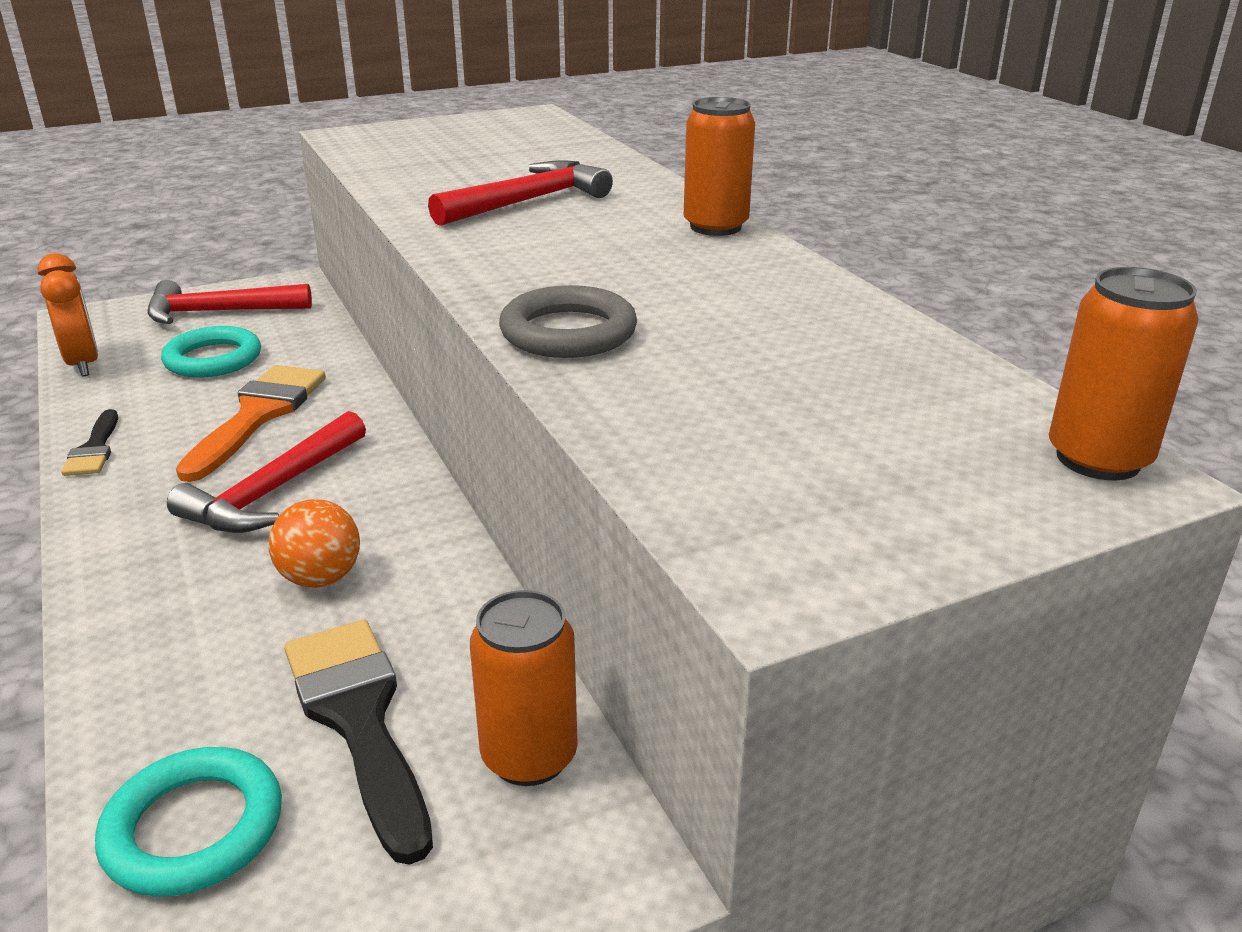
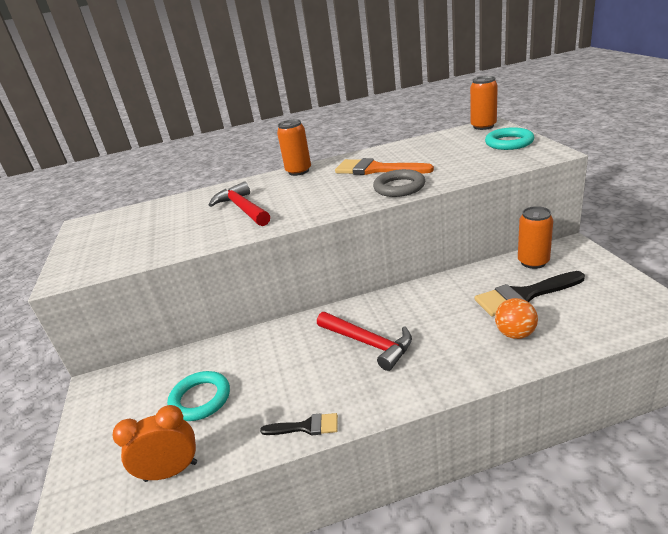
camera: 75 degrees left, 0 degrees up
turquoise ring [95,747,282,897] -> turquoise ring moved to [485,127,534,150]
red hammer [148,280,312,324] -> none
orange brush [176,365,326,482] -> orange brush moved to [335,158,434,175]
orange ball [269,499,360,588] -> orange ball moved to [495,298,538,339]

